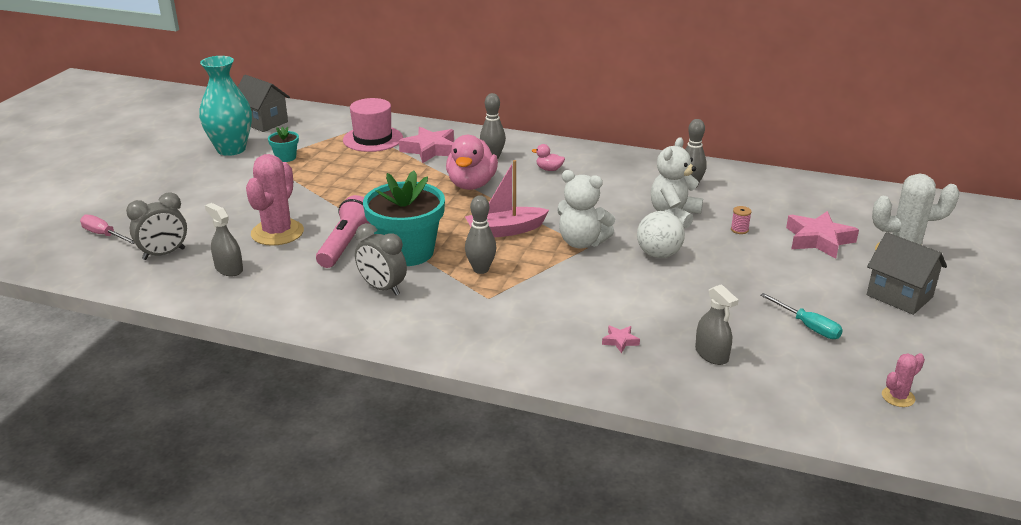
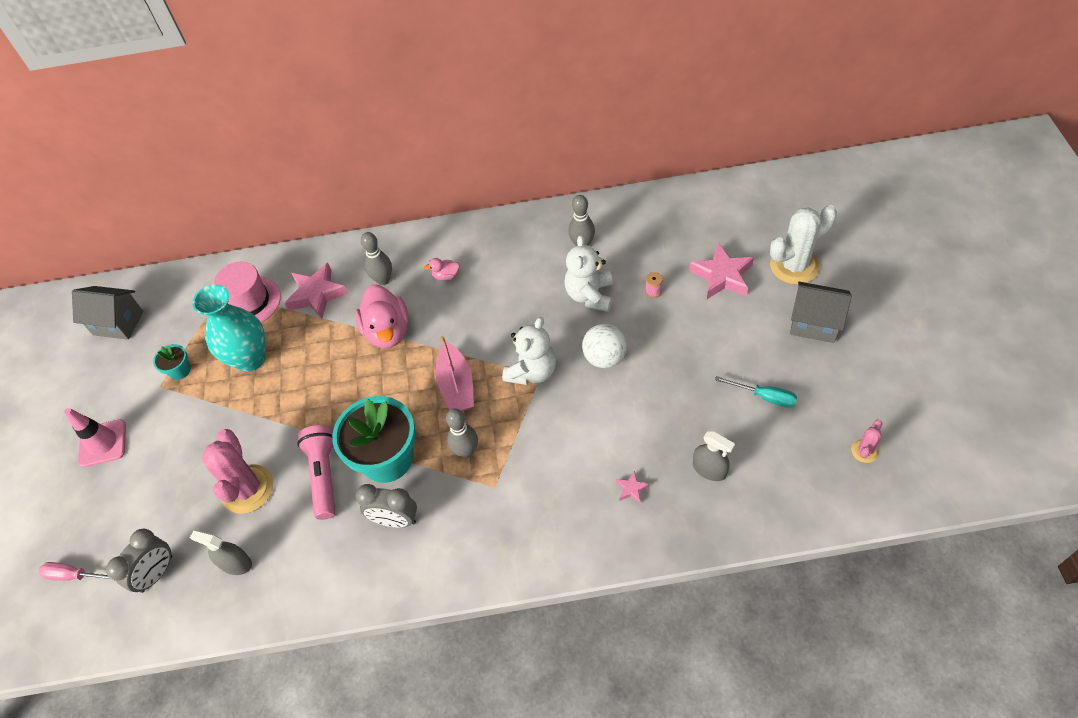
camera: 20 degrees left, 25 degrees up
turquoise vase [199,56,252,156] -> turquoise vase moved to [192,285,266,372]
pink boat [465,160,549,237] -> pink boat turned 60 degrees counterclockwise [436,336,474,411]
white teddy bear [557,170,615,249] -> white teddy bear turned 60 degrees counterclockwise [502,317,556,385]
none -> pink traffic cone [64,408,126,467]

